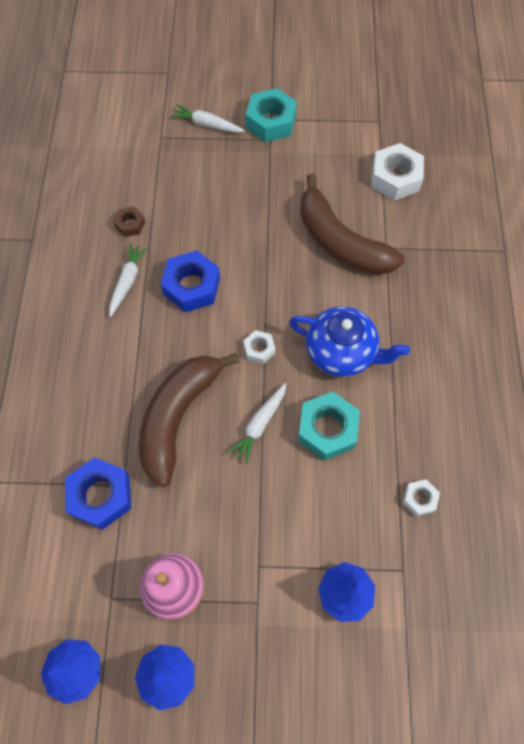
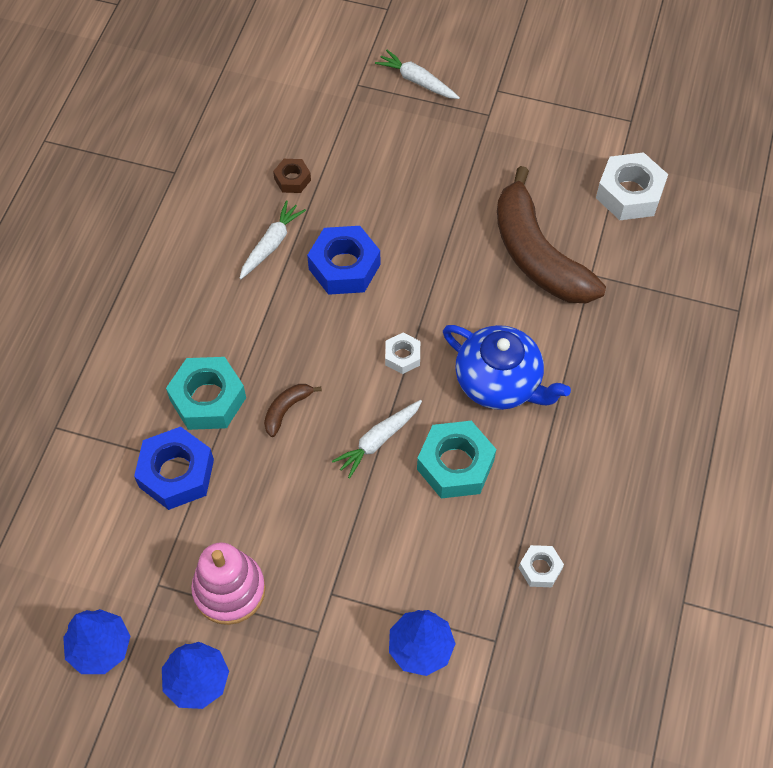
camera: 15 degrees right, 5 degrees down
brown banana [139,353,239,487] -> brown banana [264,384,322,437], size x0.40
turquoise nut [246,88,297,142] -> turquoise nut moved to [166,357,246,430]

